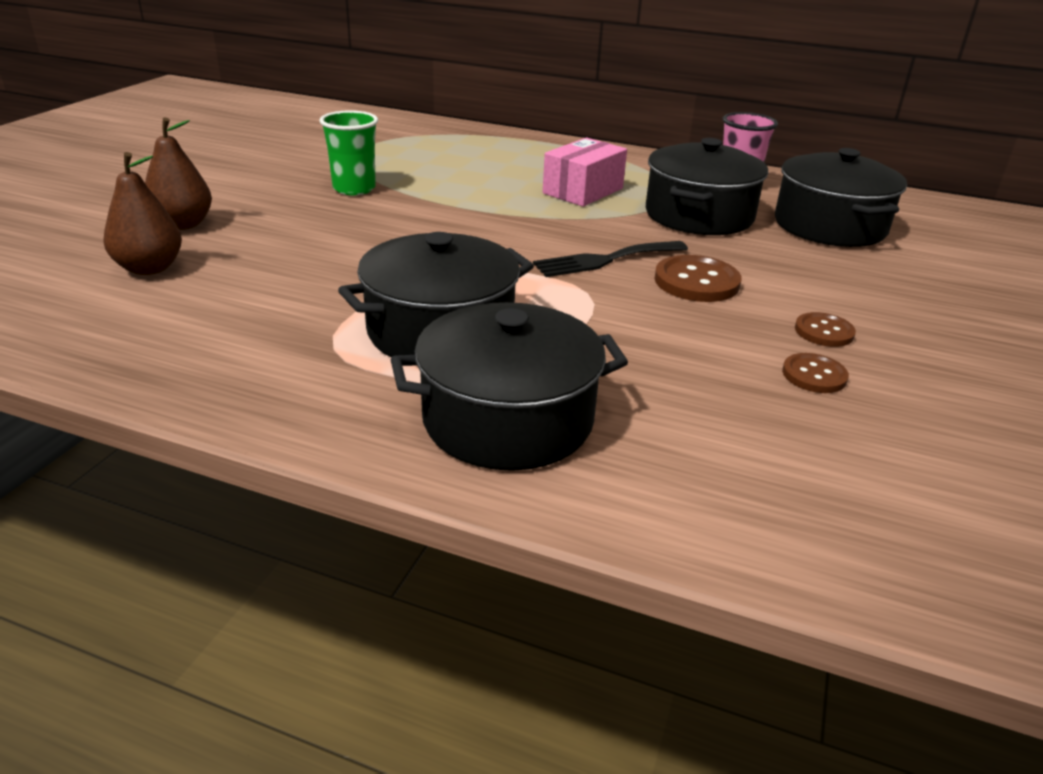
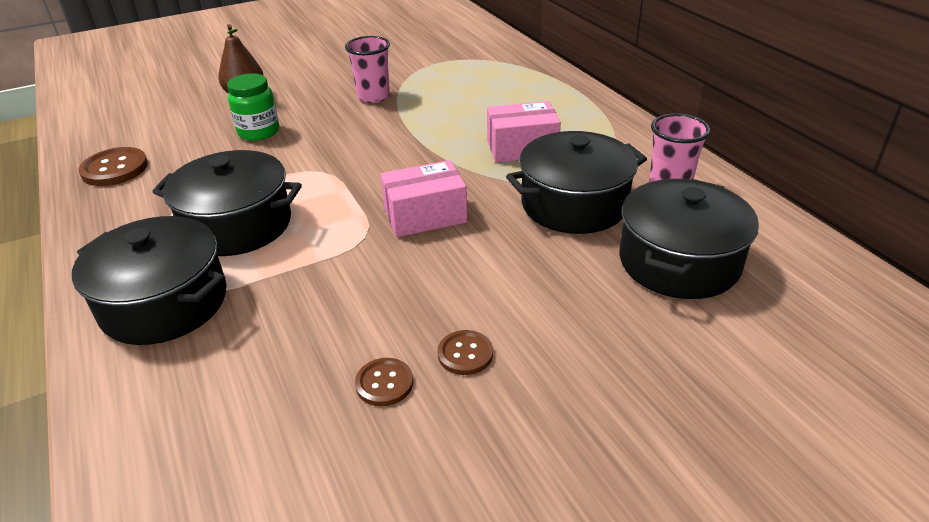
camera: 45 degrees right, 5 degrees up
brown pear [103,152,182,275] -> none
green cup [319,110,378,195] -> pink cup [345,36,390,103]
black fork [533,241,688,277] -> pink box [380,160,468,237]
brown button [655,255,742,302] -> brown button moved to [79,147,148,186]
none -> green jar [227,73,279,141]

